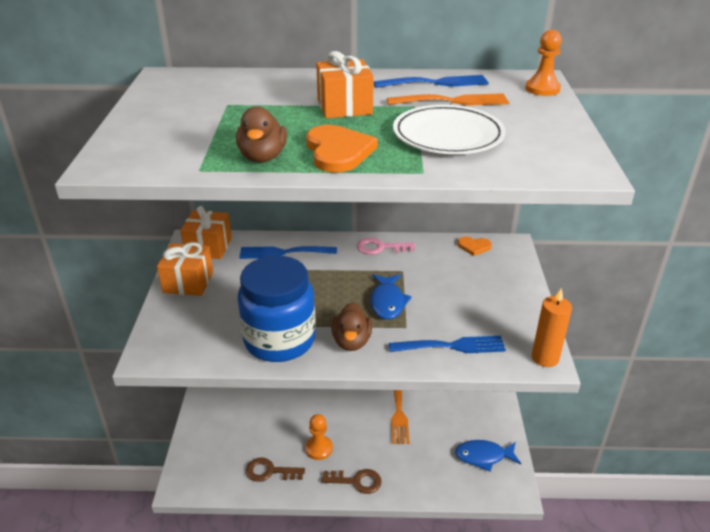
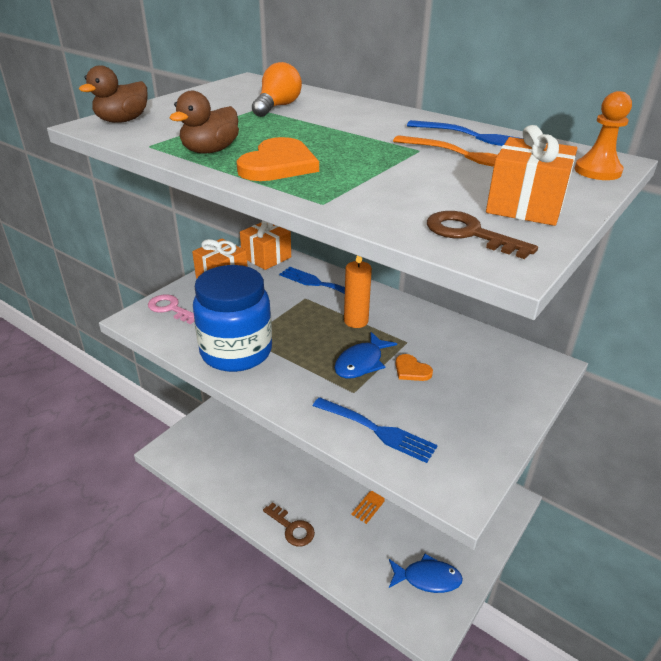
camera: 35 degrees right, 0 degrees up
brown key [246,458,305,482] -> brown key moved to [427,211,538,259]
orange pawn [305,414,333,460] -> none
orange gift [316,51,374,118] -> orange gift moved to [486,125,577,226]
brown duck [331,302,372,351] -> brown duck moved to [79,65,148,123]
pink key [357,238,415,255] -> pink key moved to [148,294,194,324]
white plate [393,105,505,154] -> none
blue fish [455,440,521,472] -> blue fish turned 150 degrees clockwise [389,554,463,593]
orange heart [458,237,492,256] -> orange heart moved to [395,354,433,381]
orange candle [532,288,572,367] -> orange candle moved to [344,256,372,328]
none -> orange light bulb [252,62,302,117]

